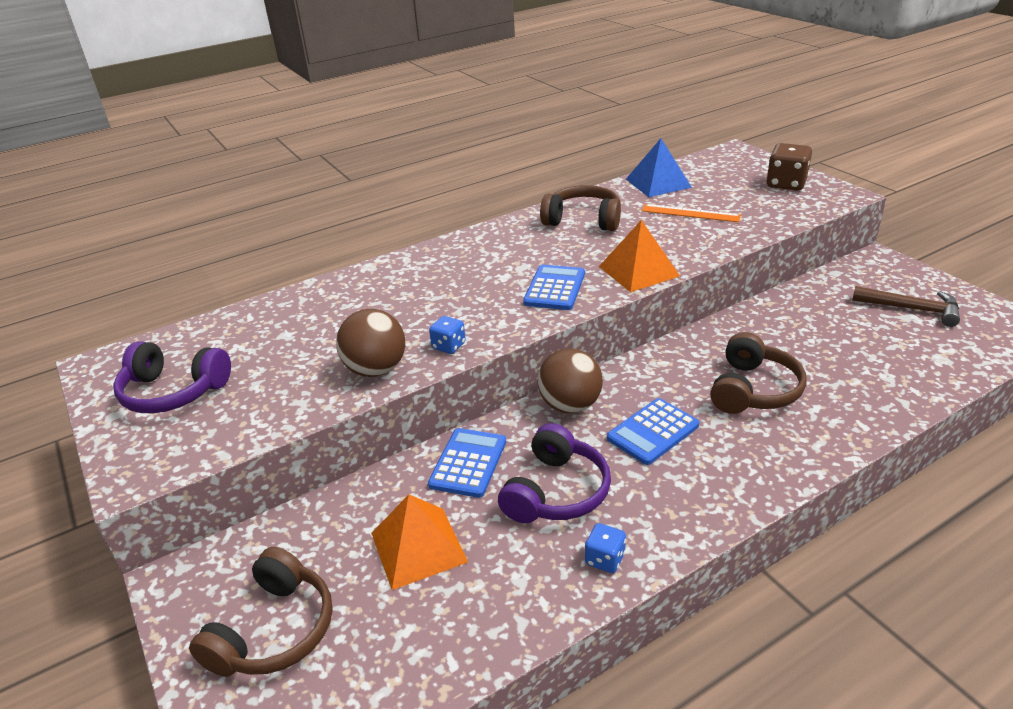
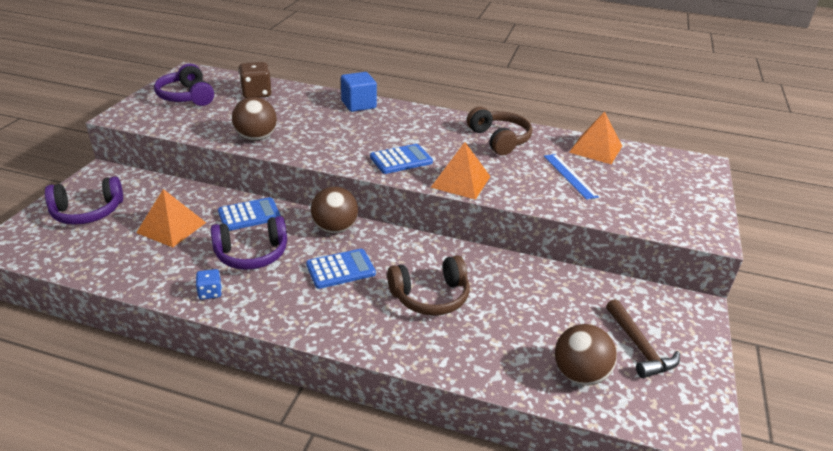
camera: 45 degrees right, 0 degrees up
brown headphones [189,547,333,677] -> purple headphones [45,177,123,225]
blue dice [429,316,466,354] -> none
blue calculator [607,398,699,465] -> blue calculator turned 150 degrees clockwise [306,249,376,289]
blue pyramid [626,138,692,197] -> orange pyramid [569,112,622,164]
orange ruler [641,204,741,222] -> blue ruler [544,154,599,200]
brown dice [766,143,812,190] -> brown dice moved to [239,62,272,98]
none -> blue cube [341,72,377,112]
none -> brown ball [555,324,617,385]

